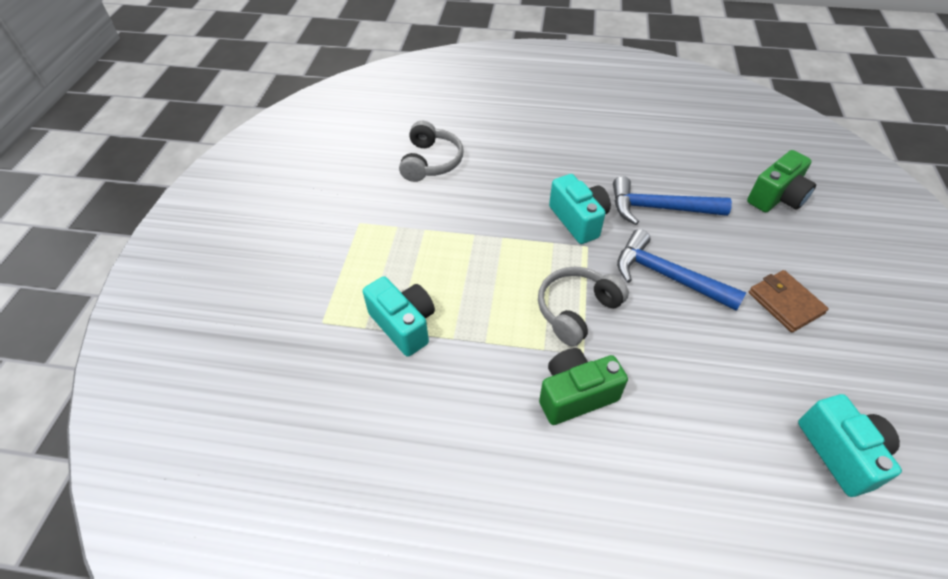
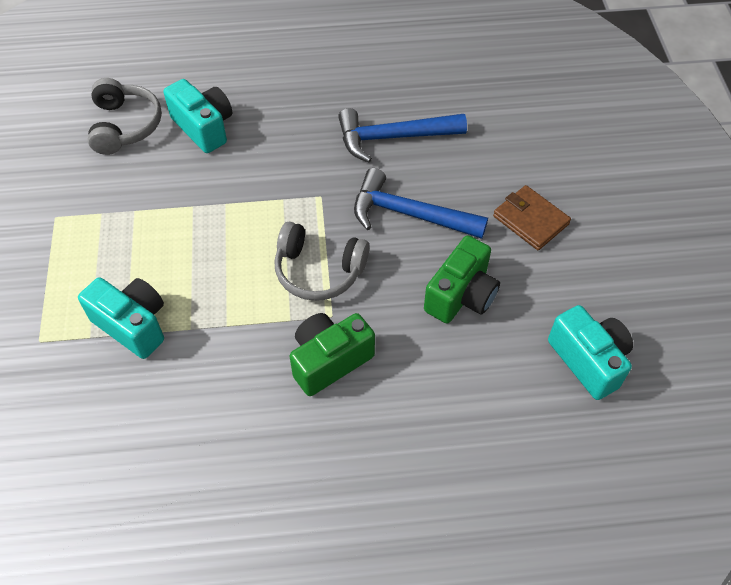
camera: 15 degrees left, 5 degrees up
grey headphones [538,267,629,346] -> grey headphones turned 105 degrees counterclockwise [274,222,369,301]
turquoise camera [549,174,611,244] -> turquoise camera moved to [163,79,232,153]
green camera [747,150,816,212] -> green camera moved to [424,235,500,323]

